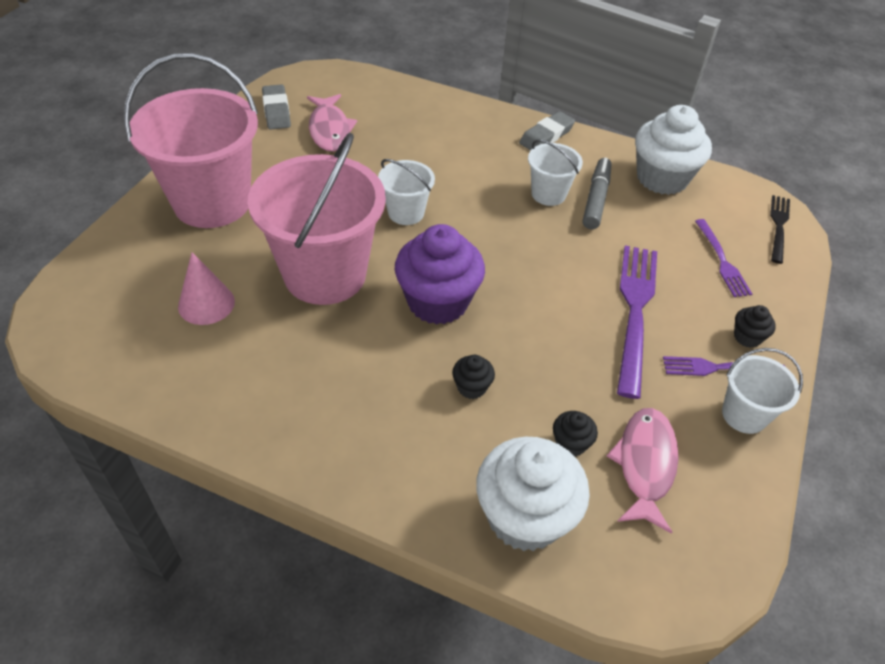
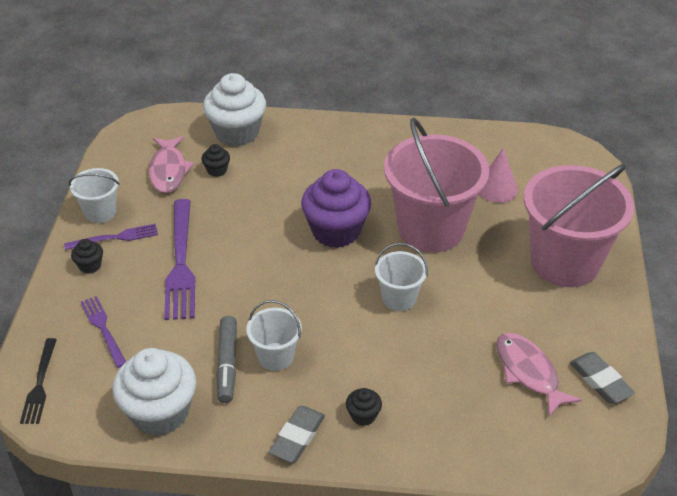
camera: 165 degrees right, 5 degrees down
black cupcake [452,355,495,399] -> black cupcake moved to [346,388,382,426]

